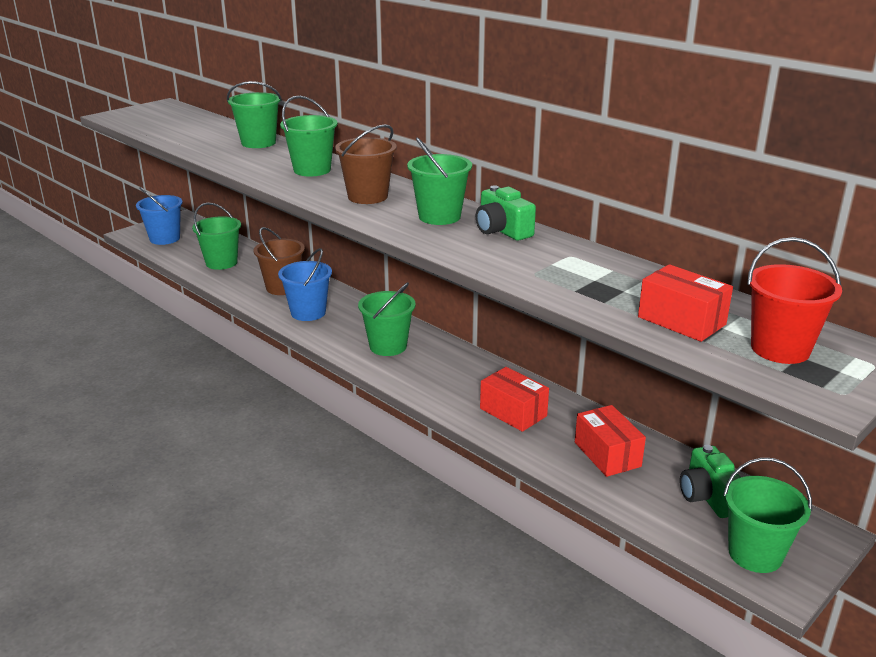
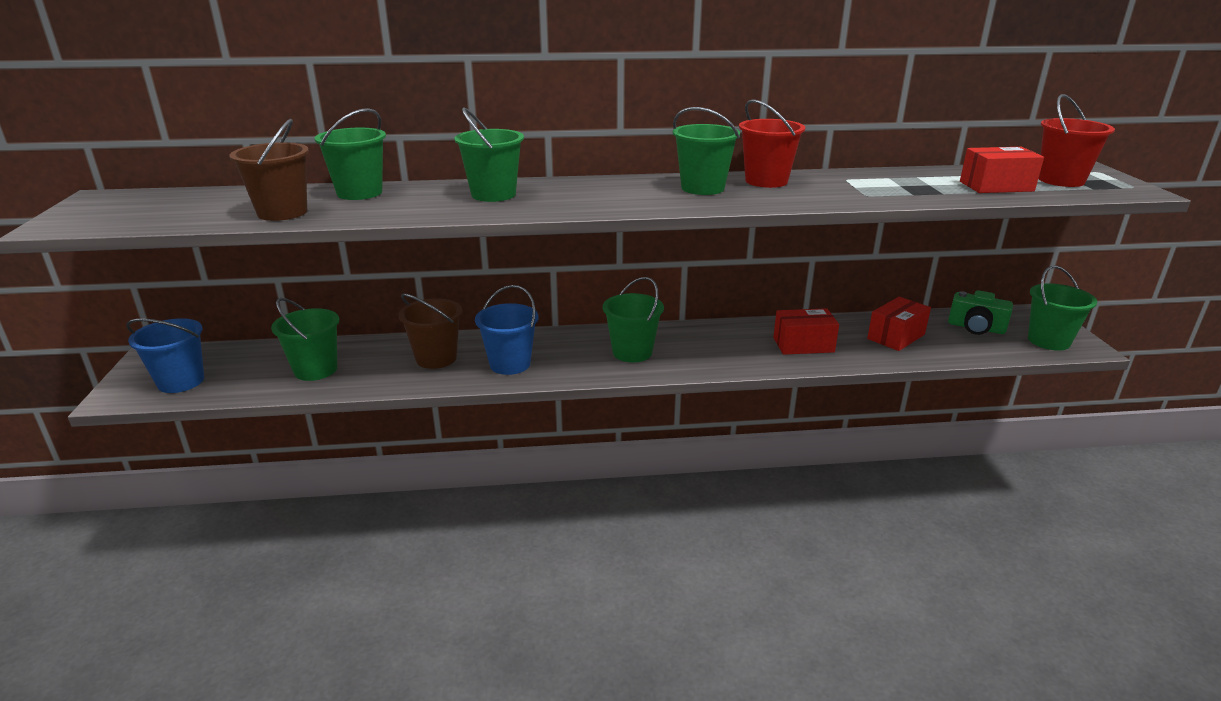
camera: 50 degrees left, 0 degrees up
brown bucket [335,124,397,204] -> brown bucket moved to [229,119,309,221]
green camera [476,185,536,241] -> red bucket [739,99,805,188]
red box [575,405,646,477] -> red box turned 60 degrees counterclockwise [867,297,931,351]

